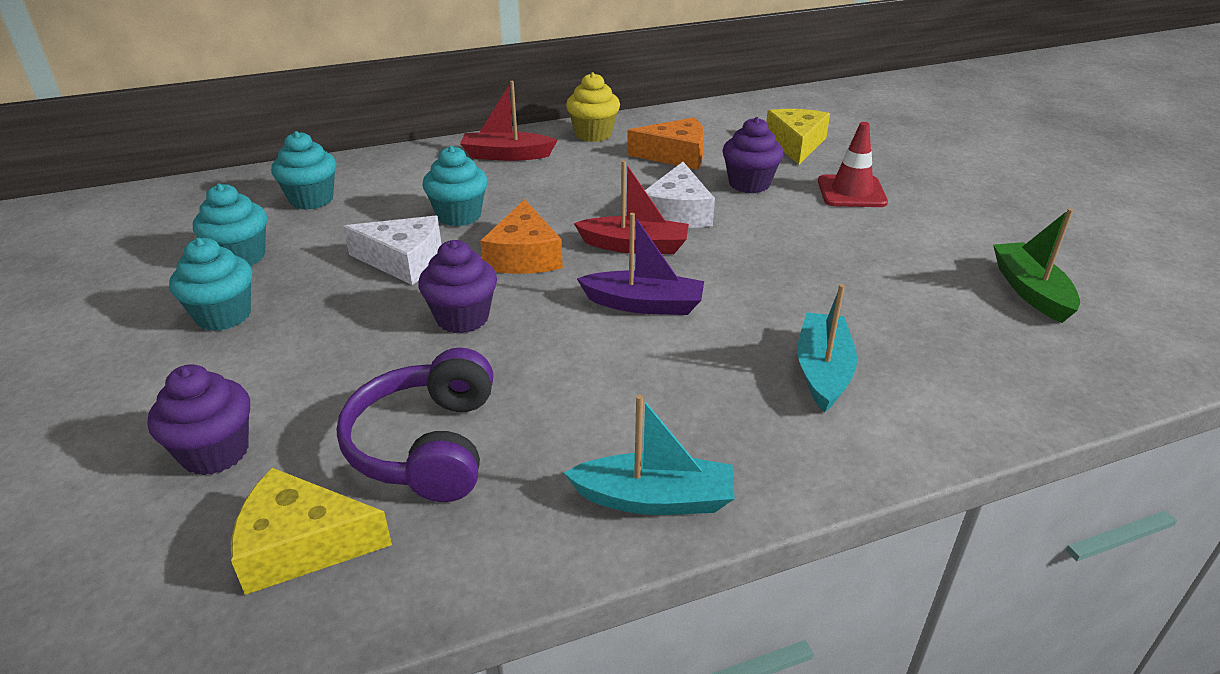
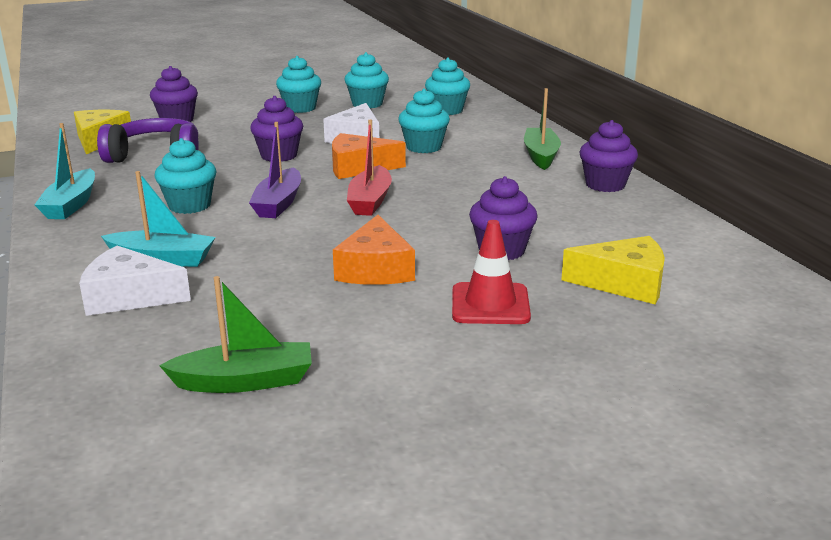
camera: 90 degrees right, 10 degrees down
red boat [460,81,557,161] -> green boat [524,88,561,170]
yellow cupcake [566,72,620,142] -> purple cupcake [579,120,638,192]
orange cheese [627,117,704,170] -> orange cheese moved to [333,215,415,285]
white cheese [645,162,715,228] -> white cheese moved to [79,246,191,316]
none -> turquoise cupcake [154,138,216,214]

